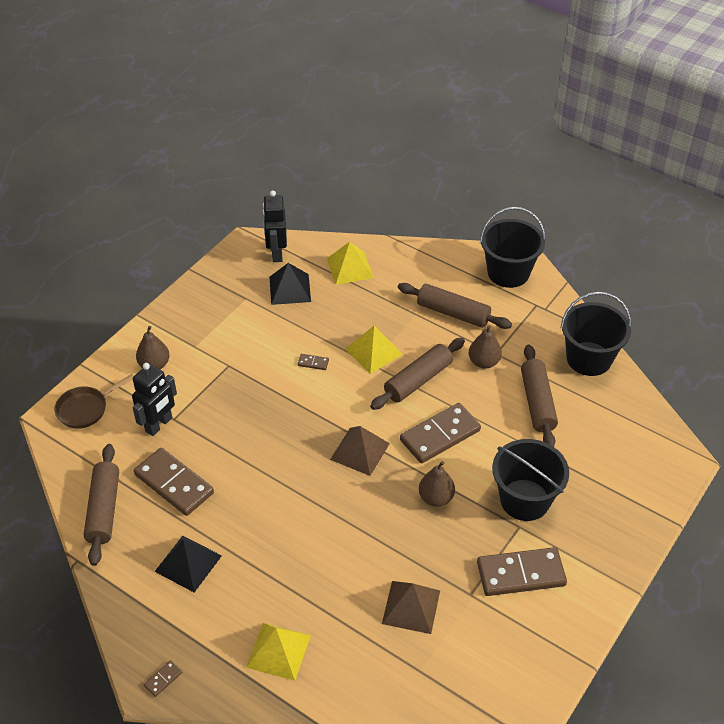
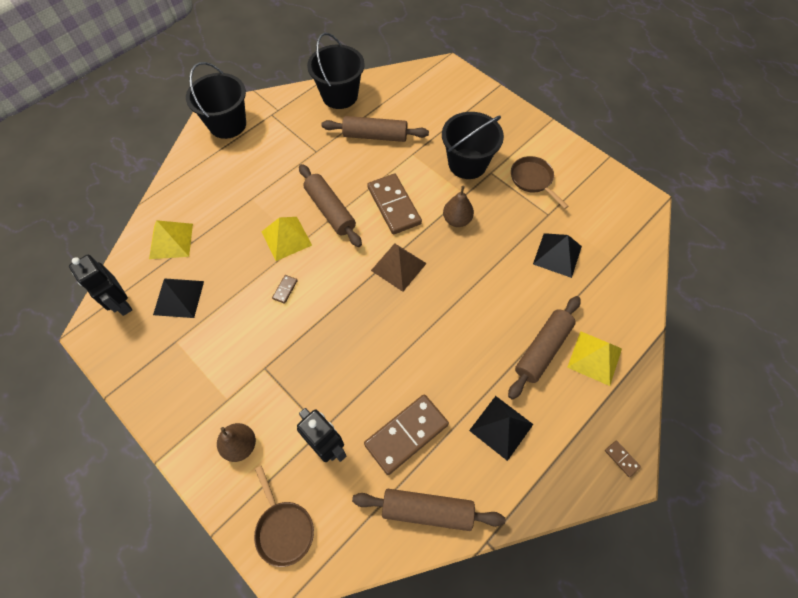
camera: 80 degrees left, 15 degrees up
black robot [263,190,287,262] -> black robot turned 45 degrees clockwise [69,255,132,316]
brown pyramid [382,581,440,634] -> black pyramid [533,233,582,278]
brown rolling pin [398,283,512,329] -> brown rolling pin moved to [508,296,580,400]
brown pear [469,326,502,369] -> none
brown domino [477,547,567,596] -> brown pan [511,156,569,209]

